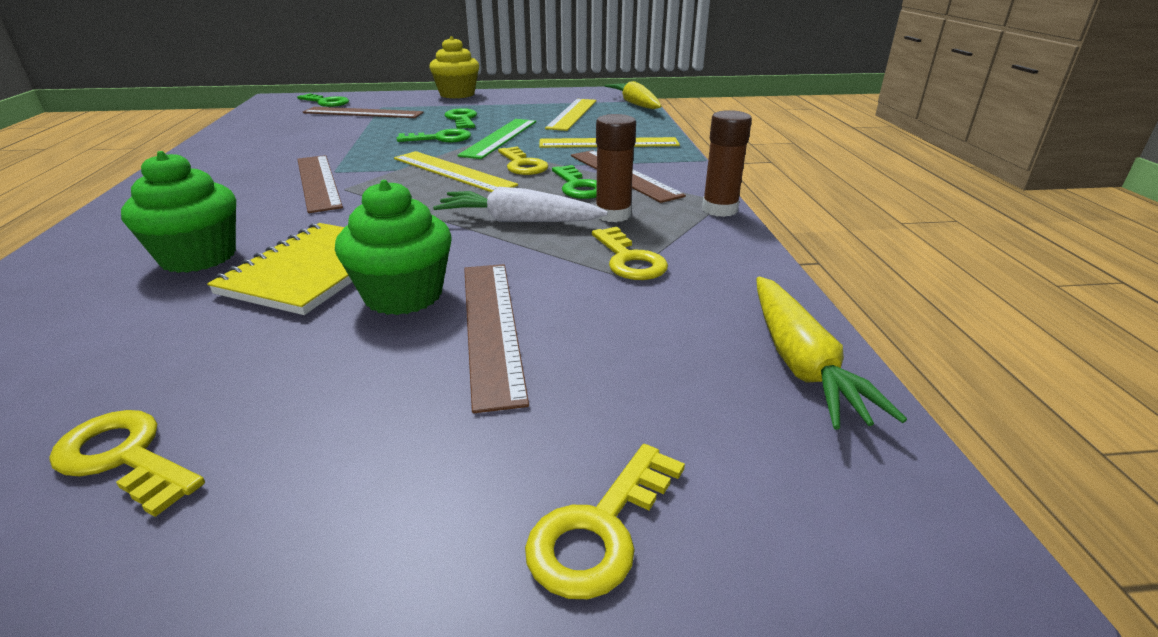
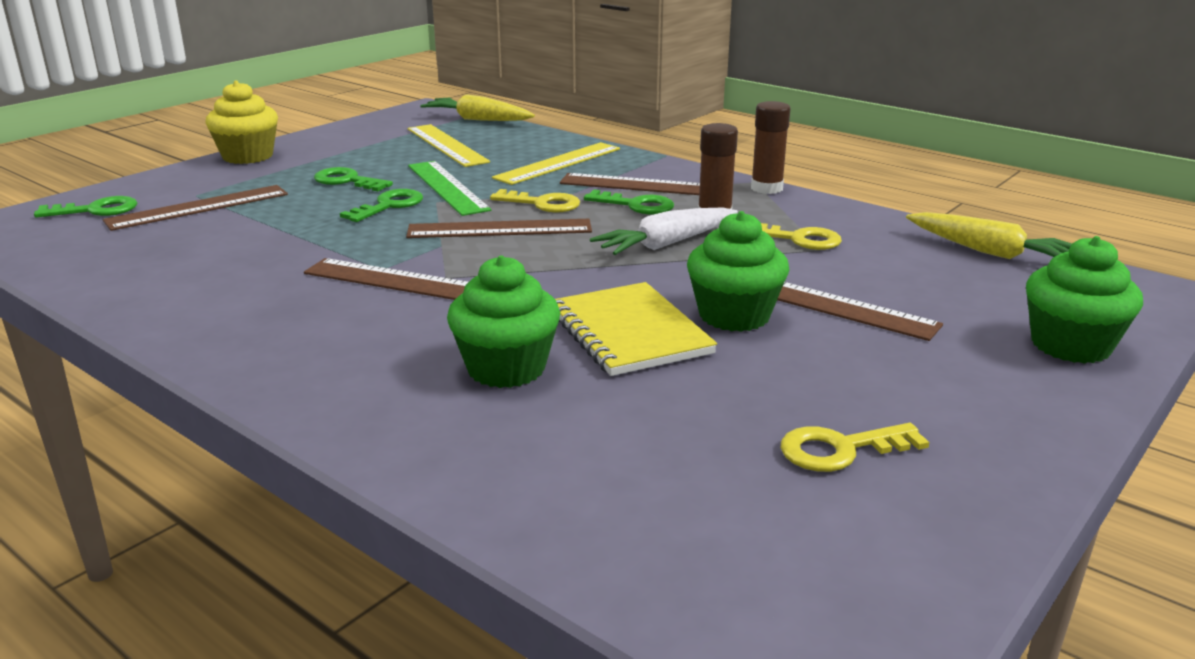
camera: 45 degrees left, 5 degrees down
yellow ruler [394,151,518,192] -> brown ruler [406,219,592,238]
yellow key [525,444,685,599] -> green cupcake [1026,236,1143,364]

